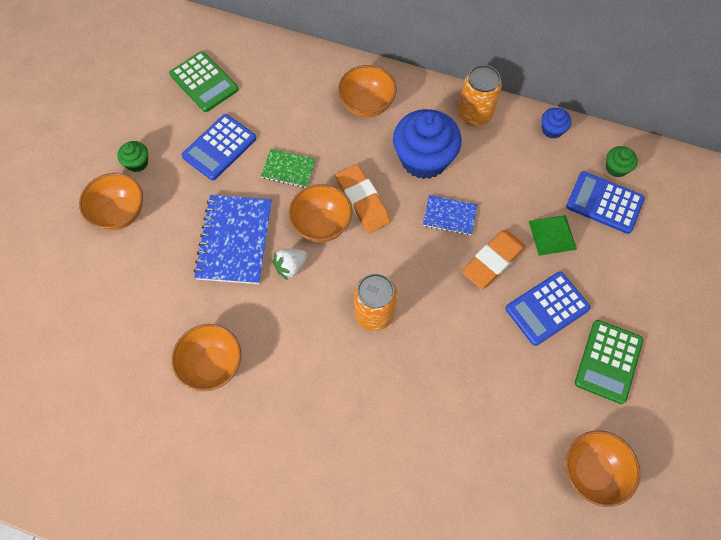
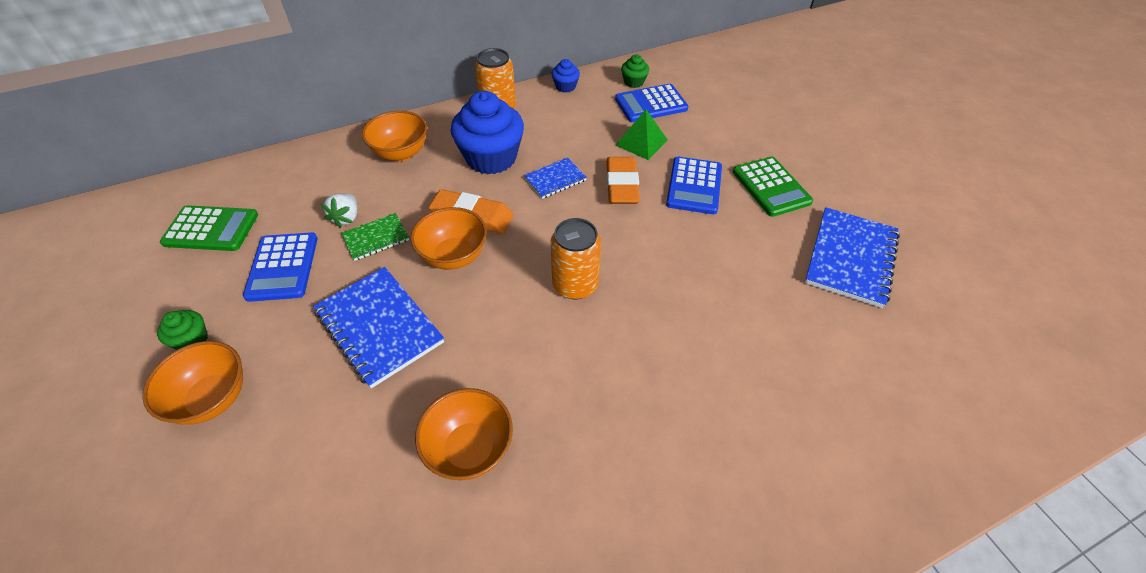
camera: 45 degrees left, 15 degrees down
white strawberry [273,249,307,280] -> white strawberry moved to [321,193,357,228]
orange bowl [566,430,640,507] -> blue notebook [805,207,900,308]

